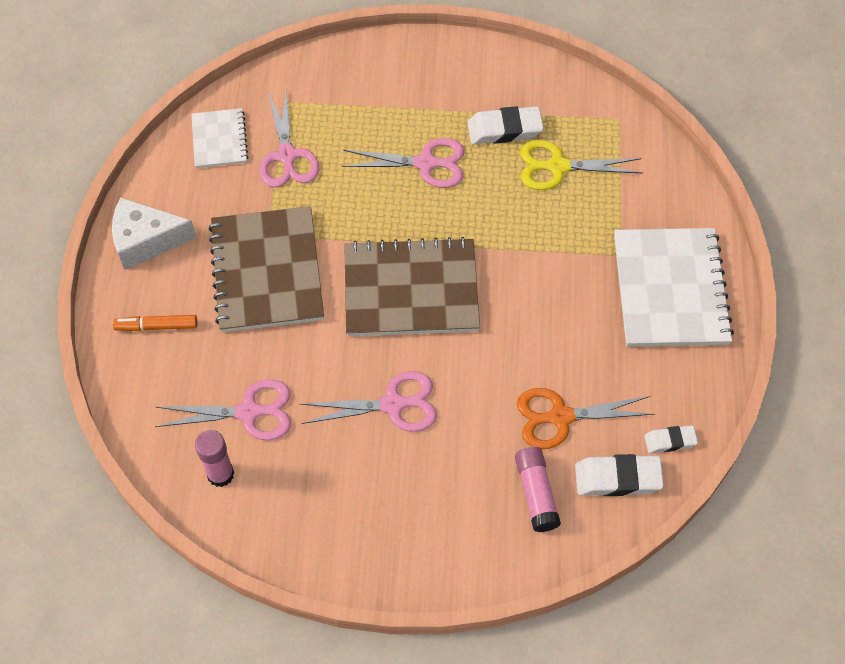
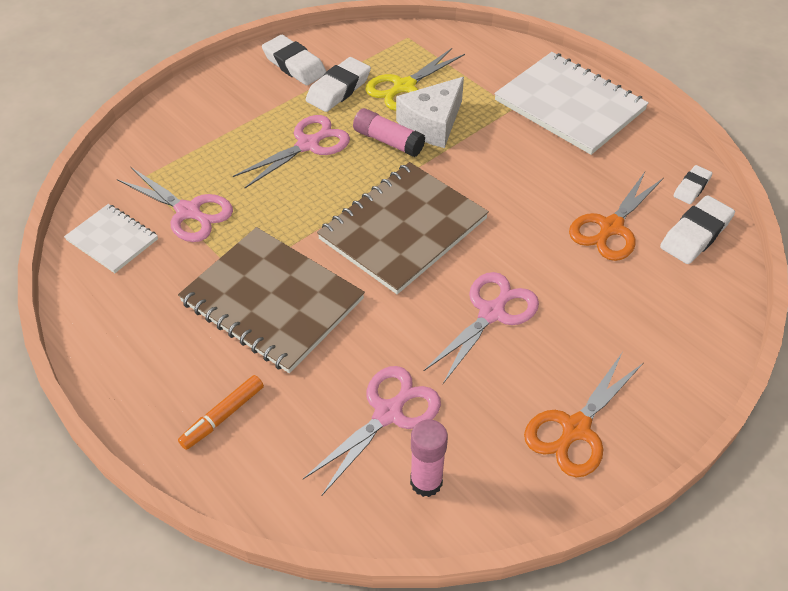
camera: 45 degrees left, 10 degrees down
white cheese [112,197,197,270] -> white cheese moved to [396,77,464,148]
pink glue stick [515,447,561,532] -> pink glue stick moved to [353,108,425,157]
none -> white eraser [262,35,326,86]
none -> orange scissors [524,353,643,477]

